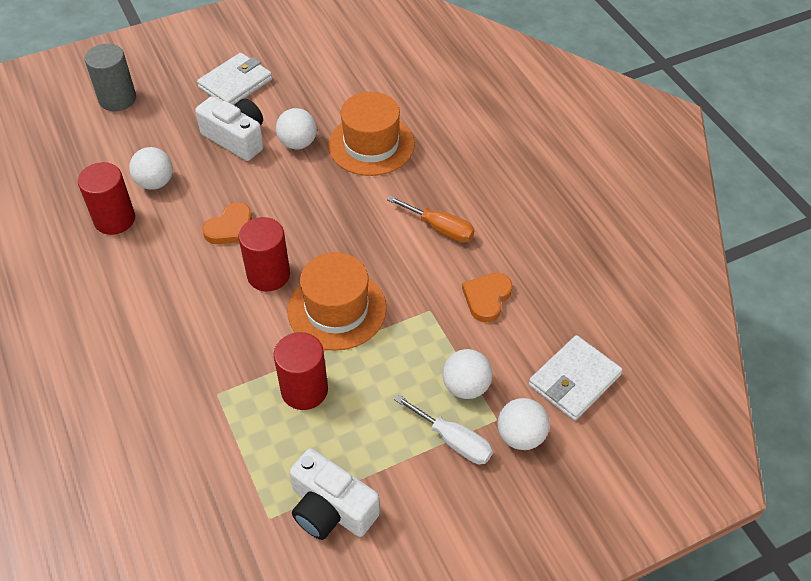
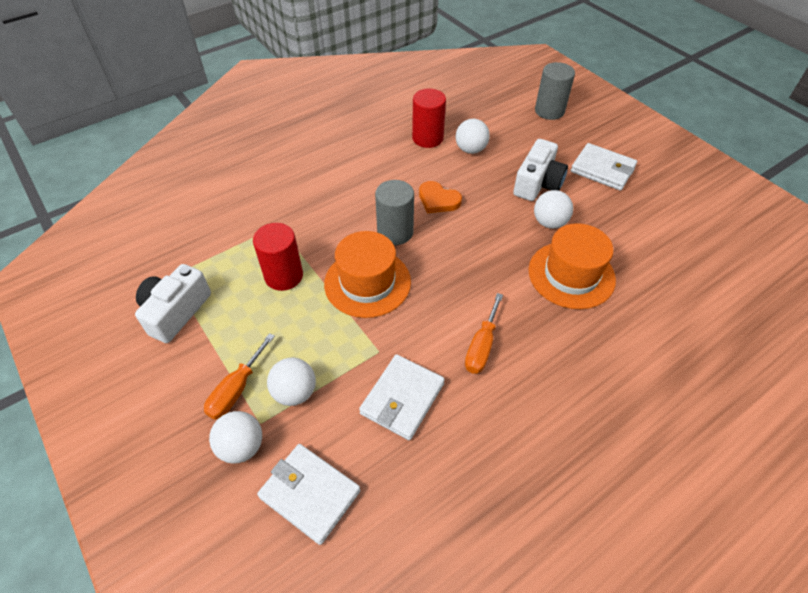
camera: 80 degrees right, 0 degrees up
red cylinder [239,217,290,292] -> grey cylinder [375,180,414,245]
white screwdriver [395,395,493,464] -> orange screwdriver [204,333,275,420]
orange heart [462,273,513,323] -> white wallet [359,354,445,440]

